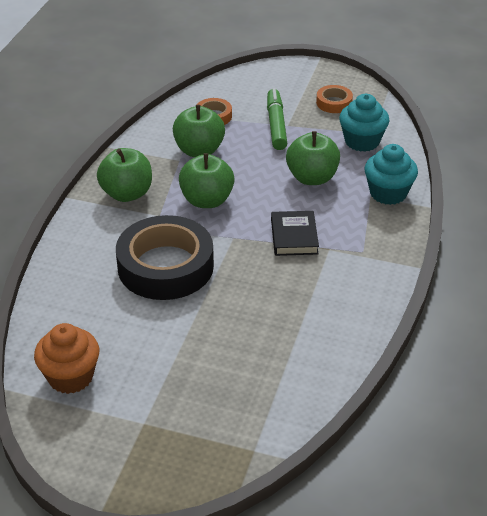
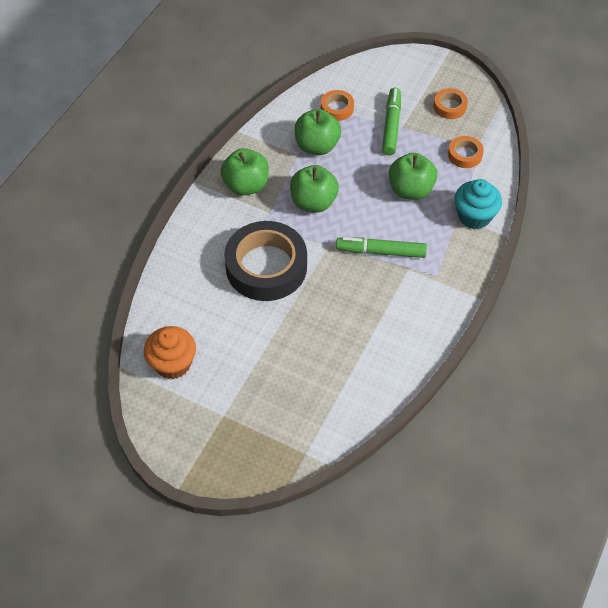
camera: 10 degrees right, 15 degrees up
black book [271,211,319,256] -> green marker [336,237,427,258]
turquoise cupcake [339,94,389,152] -> orange tape [448,136,484,168]

